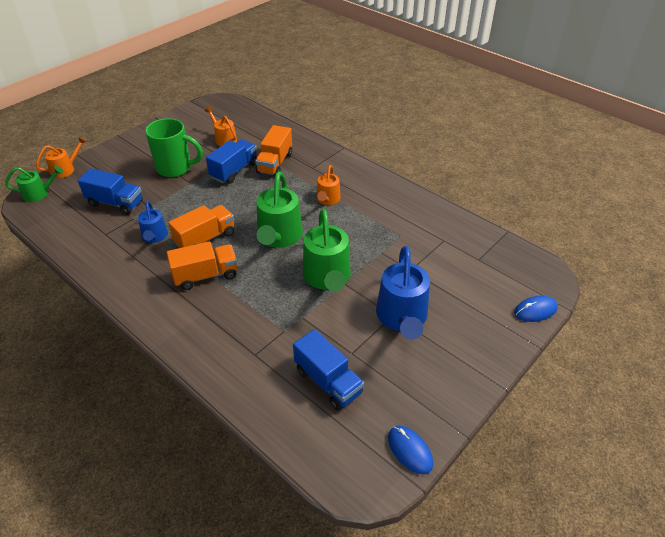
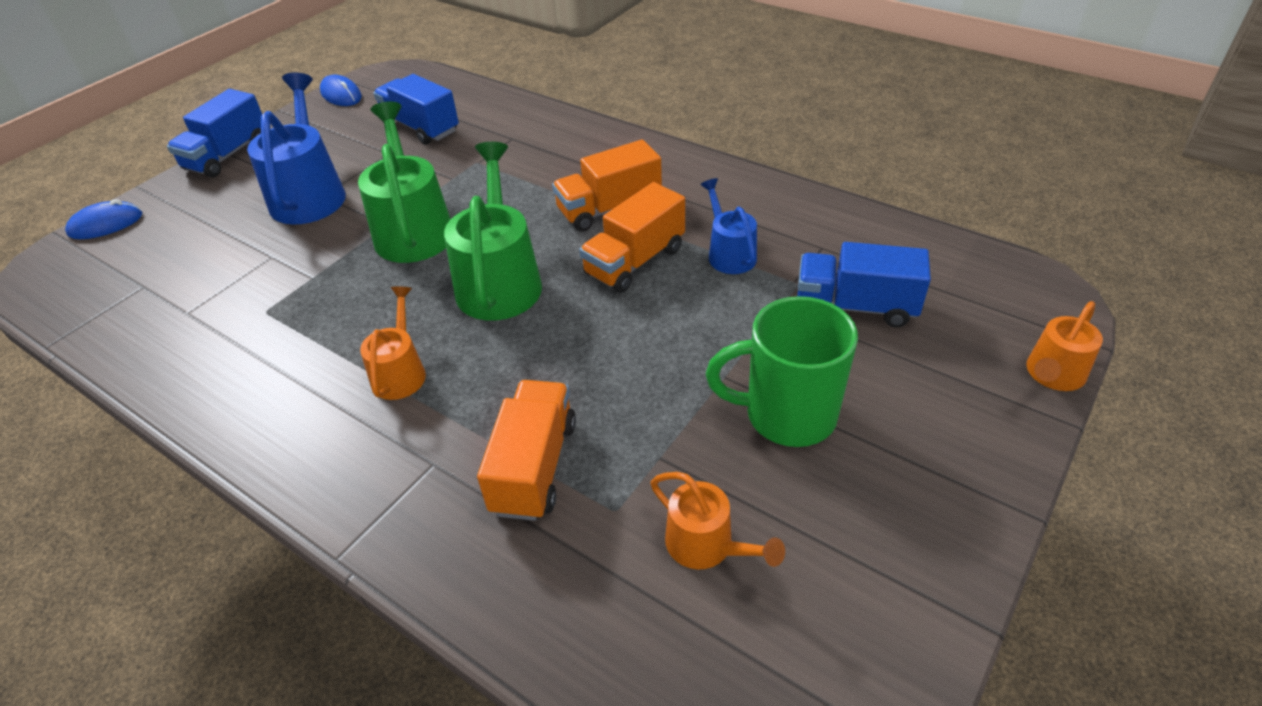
camera: 175 degrees right, 0 degrees up
green watering can [5,166,63,202] -> none
blue truck [206,139,257,184] -> blue truck moved to [167,89,262,177]

